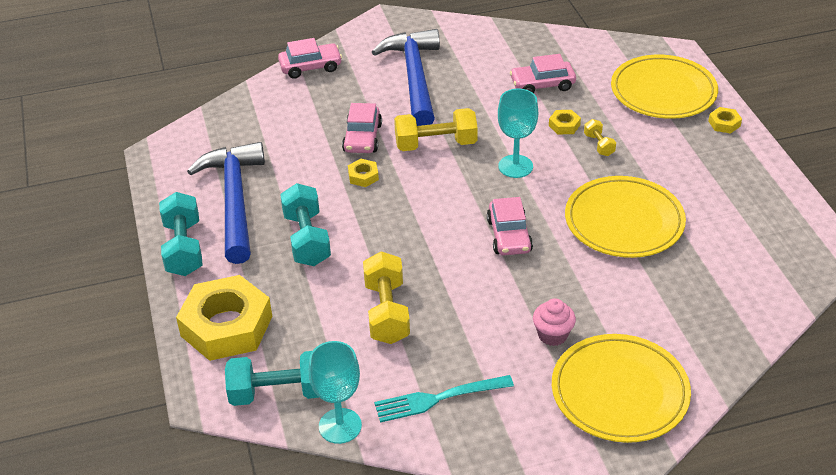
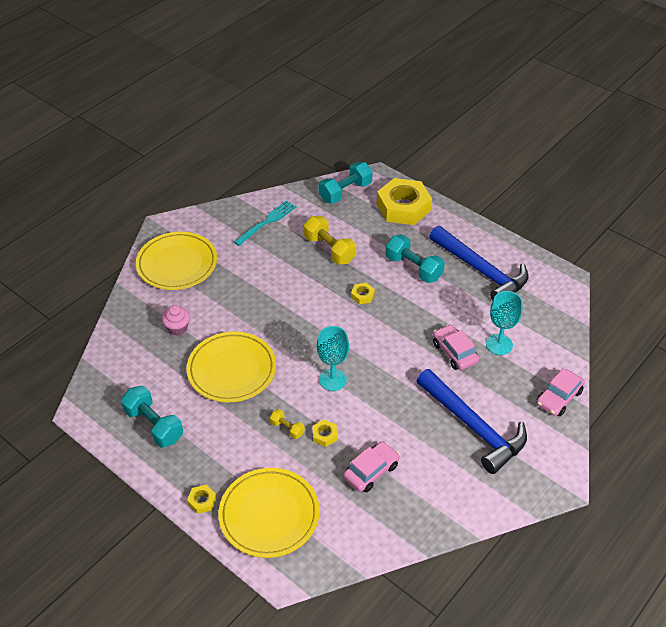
camera: 145 degrees right, 5 degrees up
turquoise dumbbell [159,192,203,276] -> turquoise dumbbell moved to [121,386,183,447]
turquoise goblet [309,341,362,444] -> turquoise goblet moved to [486,291,523,355]
yellow nut [348,159,379,187] -> yellow nut moved to [351,283,375,305]
yellow dumbbell [394,108,478,151] -> none
pink car [487,197,533,255] -> none
pink cupcake [533,298,576,346] -> pink cupcake moved to [162,305,190,336]

